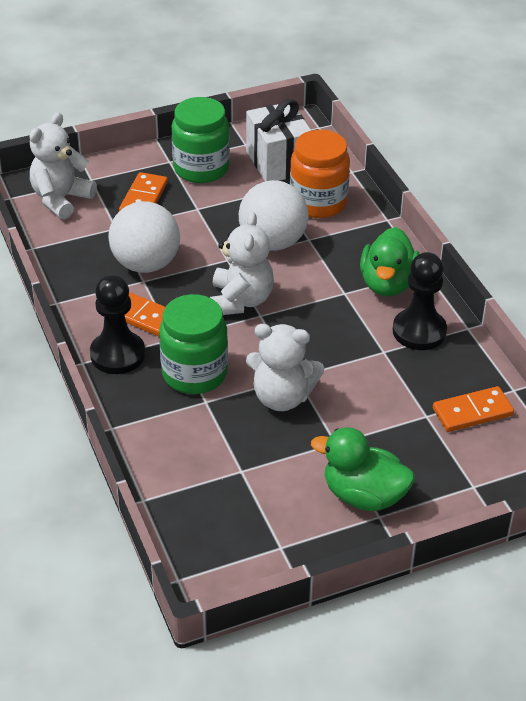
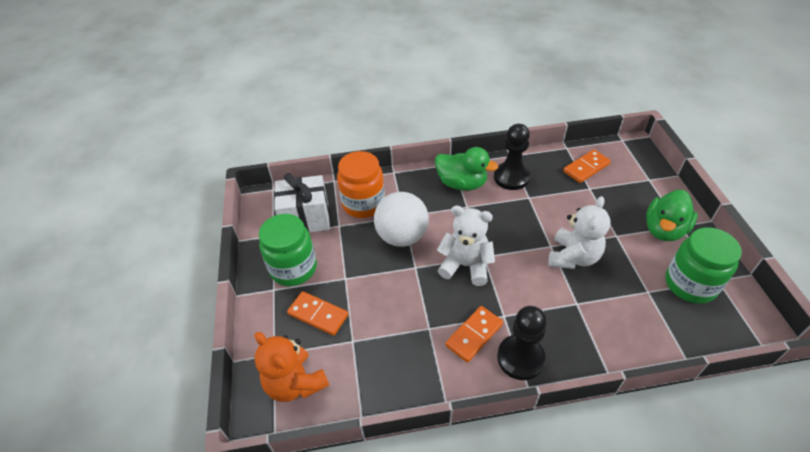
camera: 75 degrees left, 5 degrees up
white teddy bear [30,113,97,220] -> orange teddy bear [254,332,329,402]
white ball [108,201,180,273] -> none
green jar [159,294,228,394] -> green jar moved to [665,227,742,304]
orange domino [433,386,514,432] -> orange domino turned 60 degrees clockwise [563,150,611,183]

